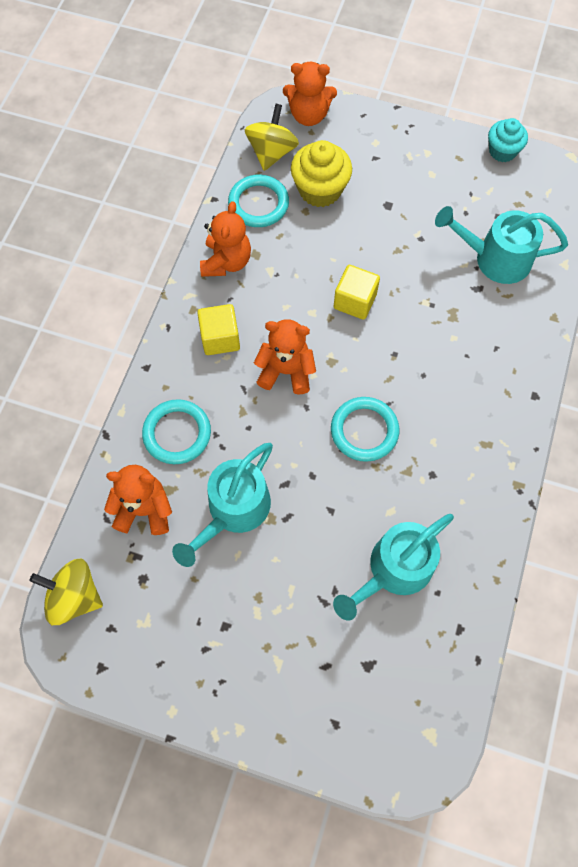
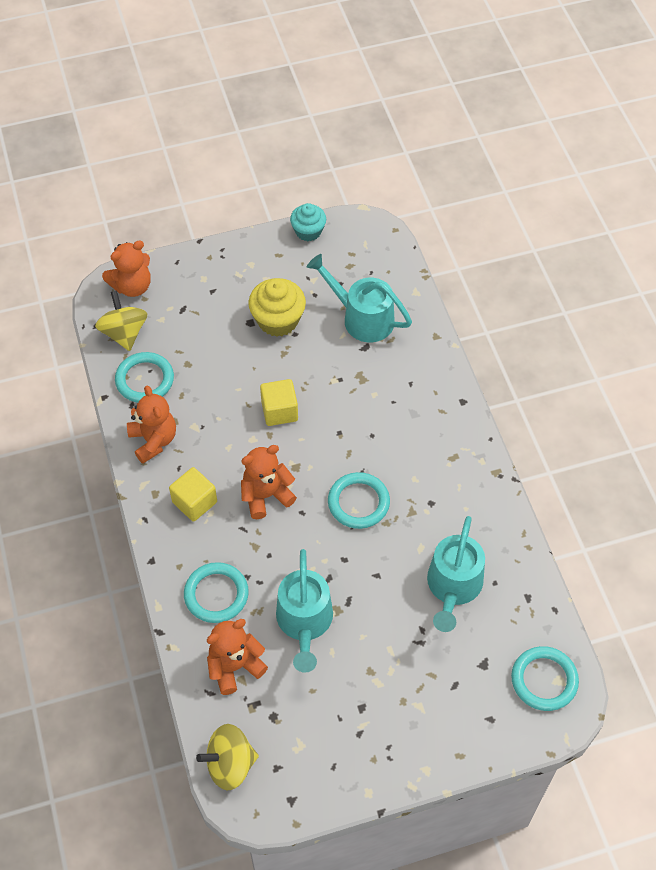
camera: 35 degrees left, 10 degrees down
yellow cupcake [291,140,352,207] -> yellow cupcake moved to [248,278,306,337]
turquoise watering can [435,206,568,284] -> turquoise watering can turned 60 degrees clockwise [307,254,412,342]
none -> turquoise ring [511,646,579,711]

